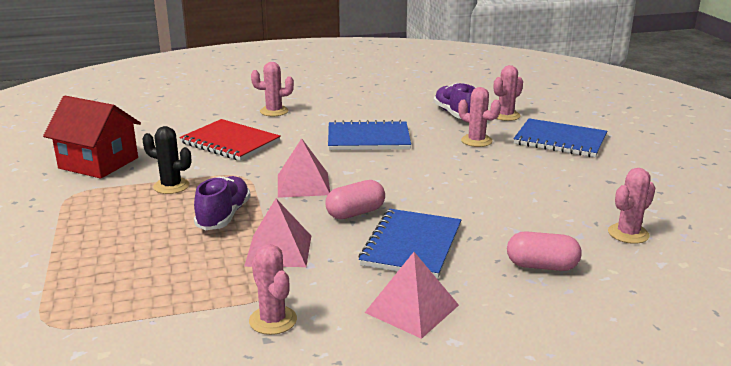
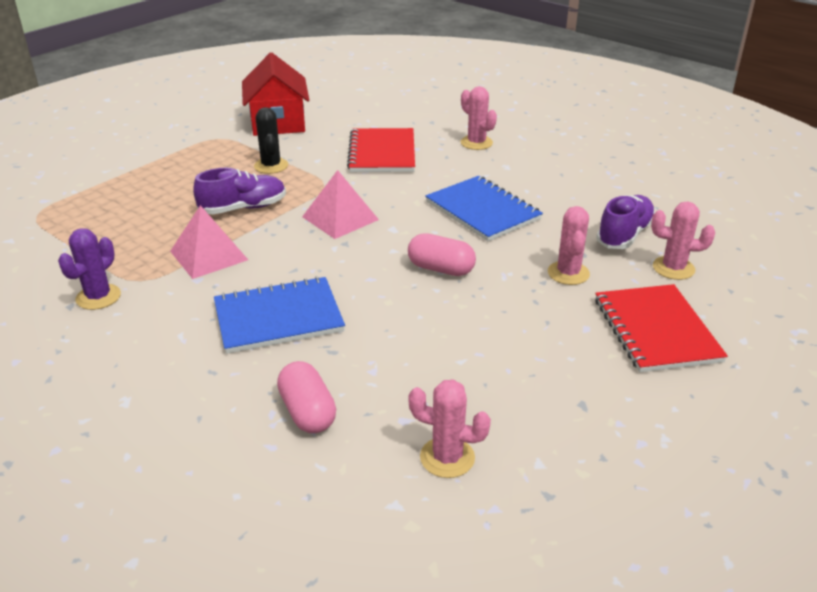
camera: 55 degrees right, 10 degrees up
pink cactus [249,244,297,335] -> purple cactus [58,228,121,310]
pink capsule [325,180,385,219] -> pink capsule moved to [408,233,476,276]
pink pyramid [364,252,459,339] -> none
blue notebook [514,118,607,157] -> red notebook [595,284,728,372]

